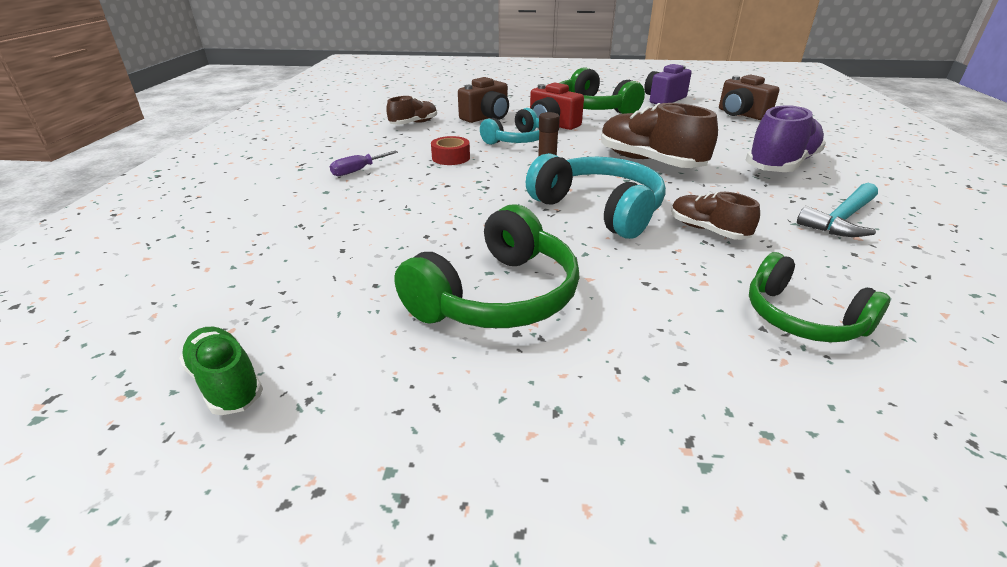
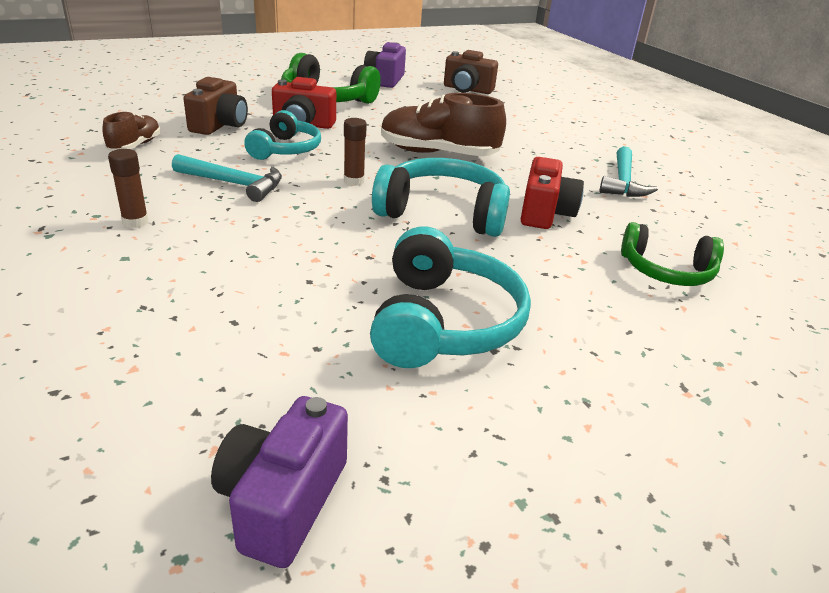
camera: 35 degrees left, 0 degrees up
green shoe [179,327,263,415] -> purple camera [211,396,348,568]
purple screwdriver [330,150,398,176] -> brown glue stick [108,149,149,228]
green headphones [394,204,580,328] -> turquoise headphones [370,227,531,368]
red tape [431,136,470,165] -> turquoise hammer [172,154,282,202]
brown shoe [671,192,760,240] -> red camera [521,157,584,229]
purple shoe [746,105,826,172] -> none

